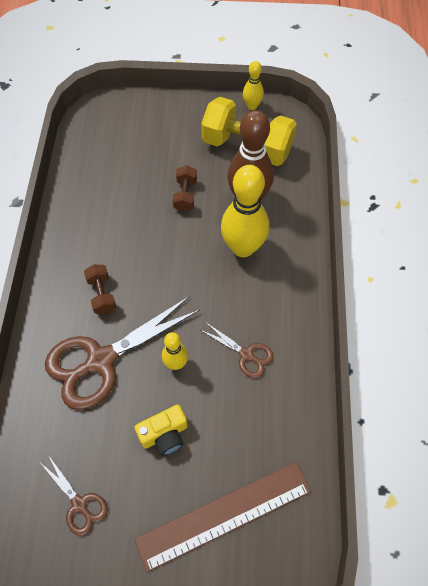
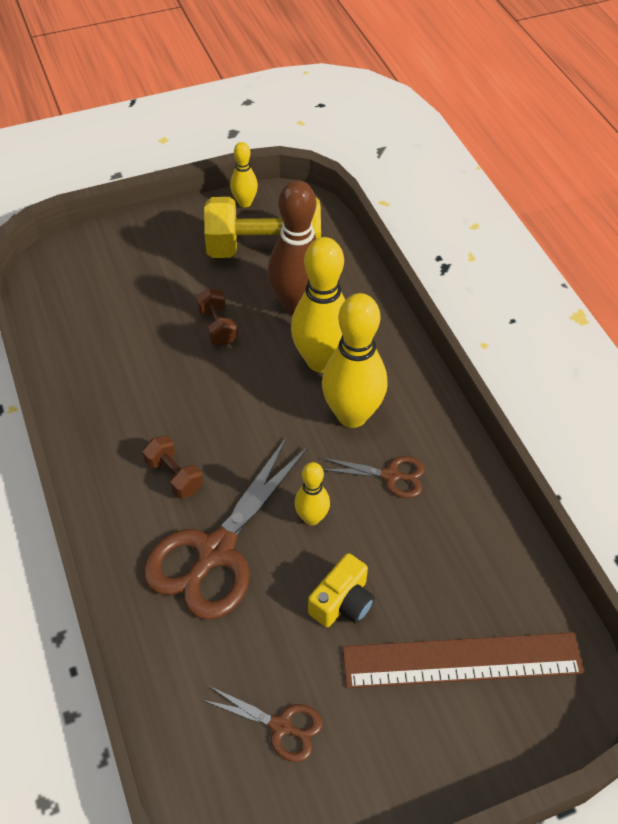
camera: 25 degrees left, 10 degrees down
brown ruler [134,462,311,572] -> brown ruler turned 45 degrees clockwise [343,632,584,688]
none -> yellow bowling pin [322,293,387,428]

